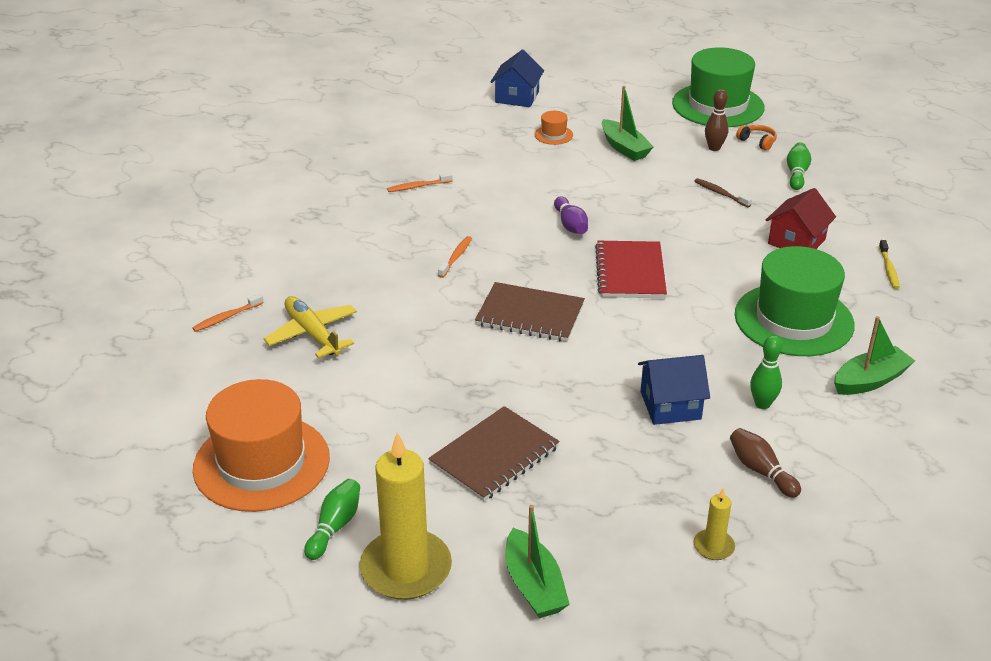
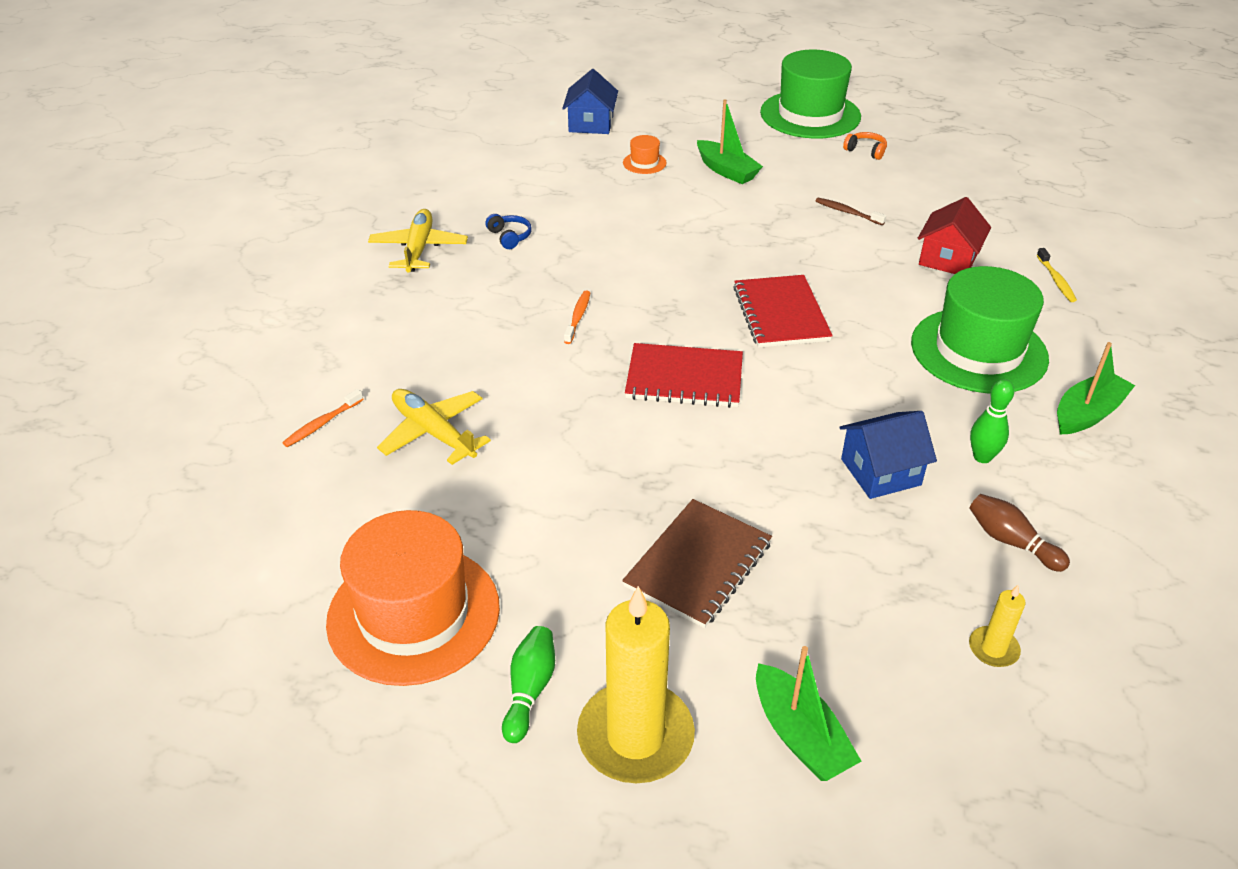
camera: 10 degrees left, 5 degrees up
orange toothbrush [387,172,453,192] -> blue headphones [485,214,532,249]
brown notebook [475,282,585,342] -> red notebook [625,343,743,408]
purple bowling pin [554,196,588,234] -> none
brown bowling pin [705,89,728,151] -> none
green bowling pin [787,142,811,190] -> none
none -> yellow plane [368,209,468,273]

